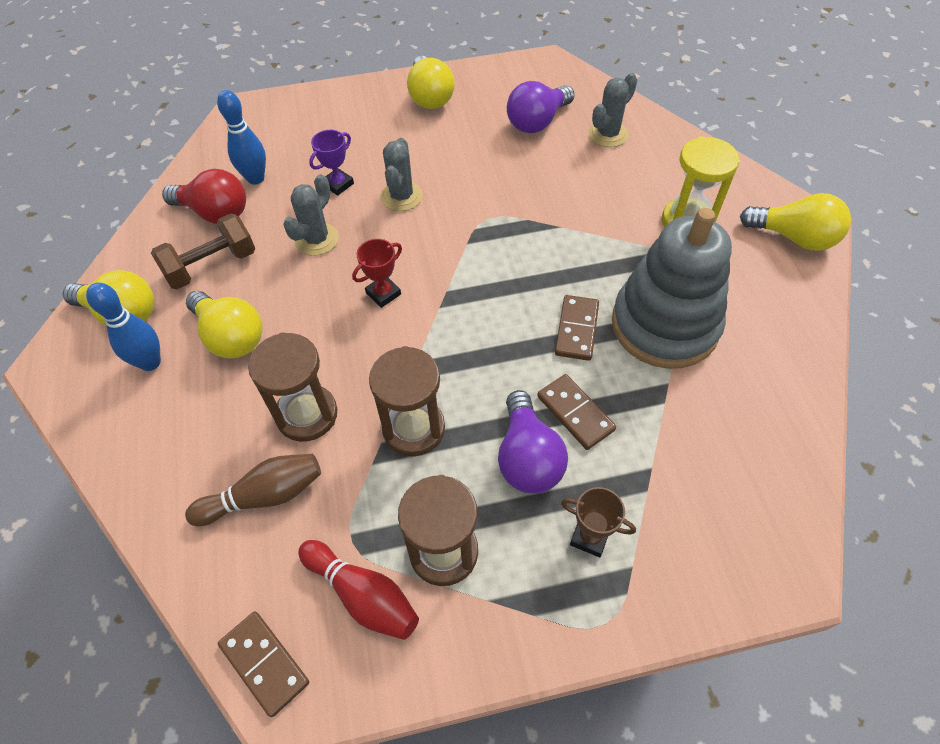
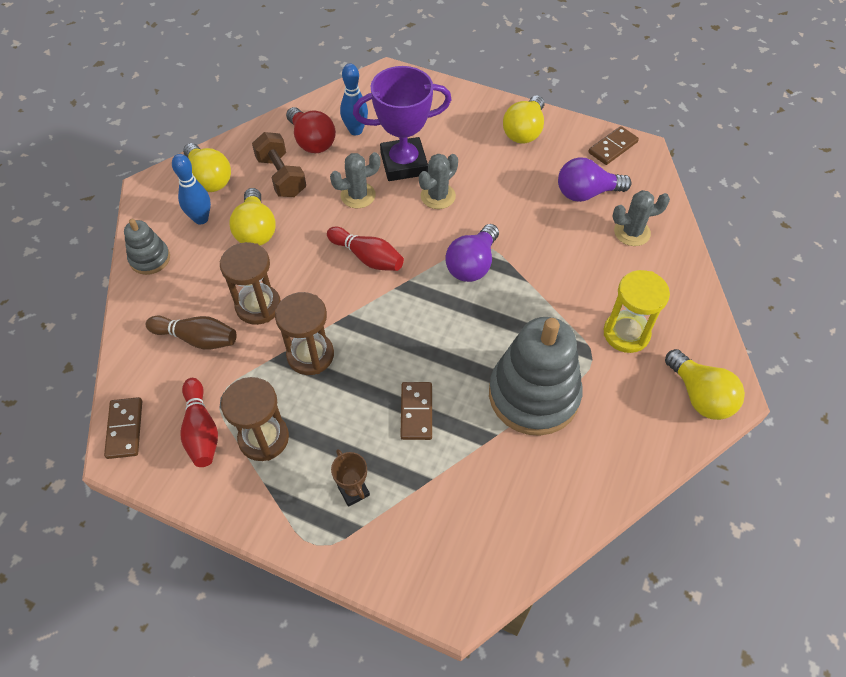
camera: 35 degrees right, 0 degrees up
brown dumbbell [151,213,255,289] -> brown dumbbell turned 60 degrees clockwise [252,132,306,197]
purple trophy [309,130,354,196] -> purple trophy [353,66,452,181], size x2.18
red trophy [352,239,402,308] -> red bowling pin [327,227,404,271]
purple light bulb [498,390,568,494] -> purple light bulb moved to [445,224,499,282]
brown domino [555,295,599,361] -> brown domino moved to [588,126,639,165]
none -> grey stacking toy [124,219,170,275]

